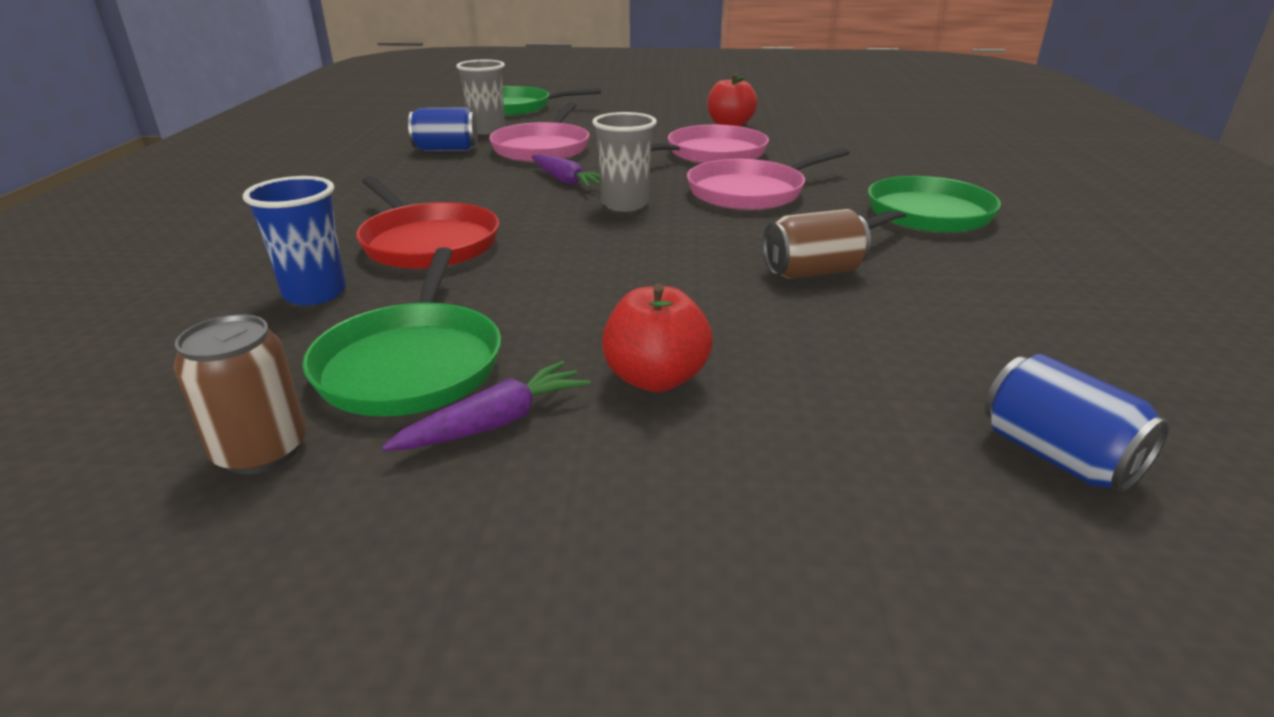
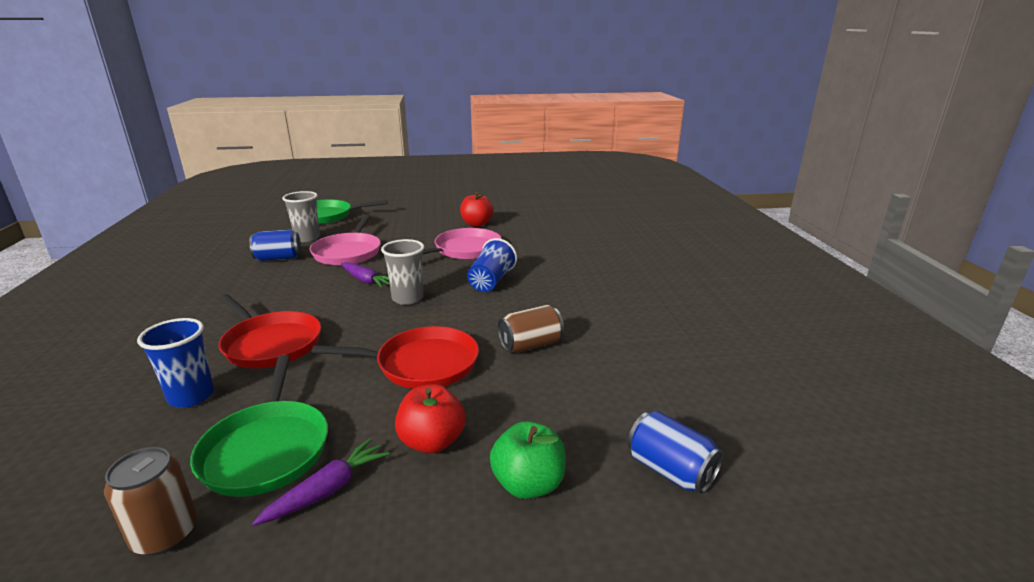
camera: 10 degrees left, 5 degrees down
pink pan [687,148,850,210] -> blue cup [467,238,517,292]
green pan [865,176,1001,233] -> none
none -> red pan [312,326,479,389]
none -> green apple [490,421,566,499]

